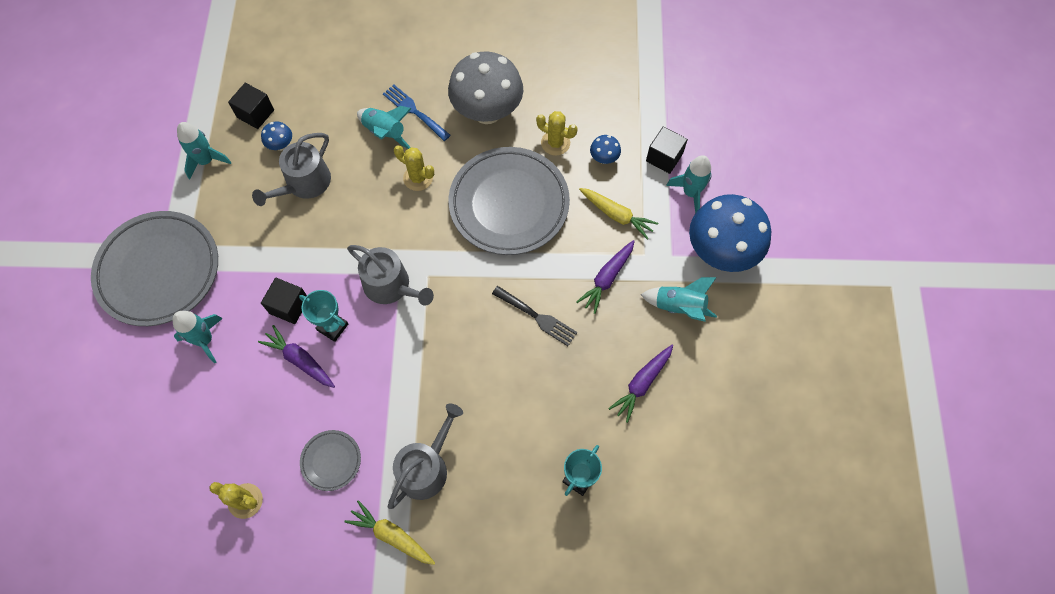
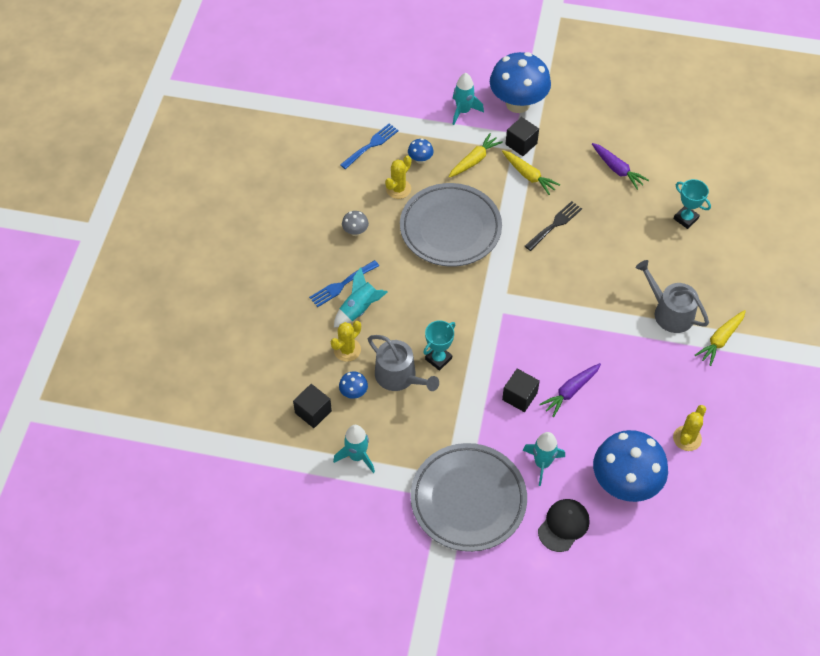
camera: 80 degrees left, 10 degrees down
turquoise trophy [299,290,348,342] -> turquoise trophy moved to [423,320,455,371]
grey plate [300,430,361,491] -> none
grey watering can [347,245,434,306] -> none
yellow cactus [394,145,434,191] -> yellow cactus moved to [331,321,361,362]
grey mushroom [448,51,523,124] -> grey mushroom [342,211,369,236], size x0.41
purple carrot [576,240,635,314] -> yellow carrot [502,150,560,195]
turquoise rocket [641,277,717,322] -> none
black cube [646,126,688,174] -> black cube moved to [506,117,539,156]
none -> blue fork [340,123,399,169]
none -> black cap [538,499,590,552]
none -> blue mushroom [593,430,668,502]

